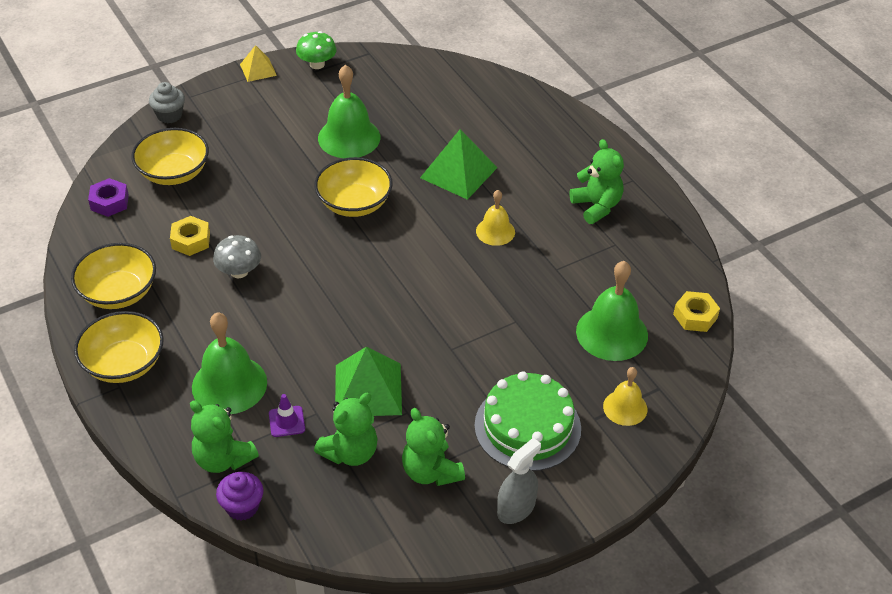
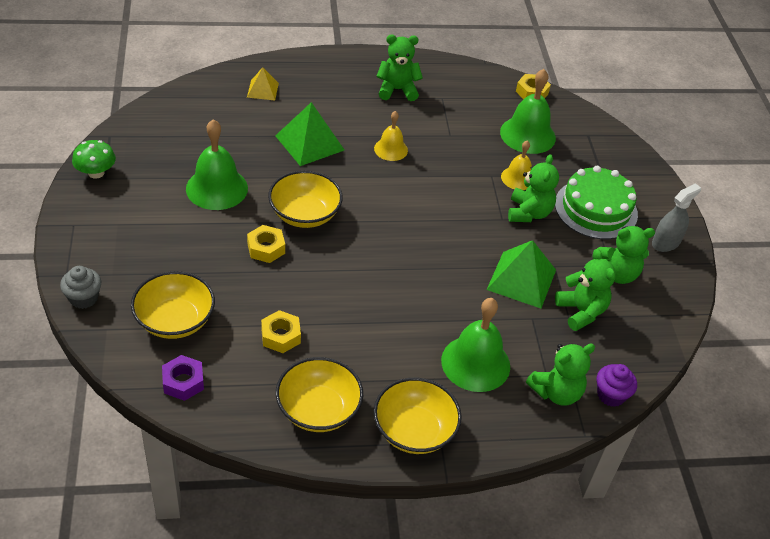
camera: 70 degrees left, 0 degrees up
grey mushroom [213,235,261,278] -> none
yellow pyramid [240,45,277,82] -> yellow pyramid moved to [247,67,279,100]
purple traffic cone [269,394,305,437] -> none
grey spray bottle [497,438,541,524] -> grey spray bottle turned 75 degrees clockwise [652,183,701,252]
yellow bell [603,367,647,426] -> yellow bell moved to [501,140,532,190]
none -> yellow nut [247,225,285,263]
none -> green teddy bear [508,154,559,222]

